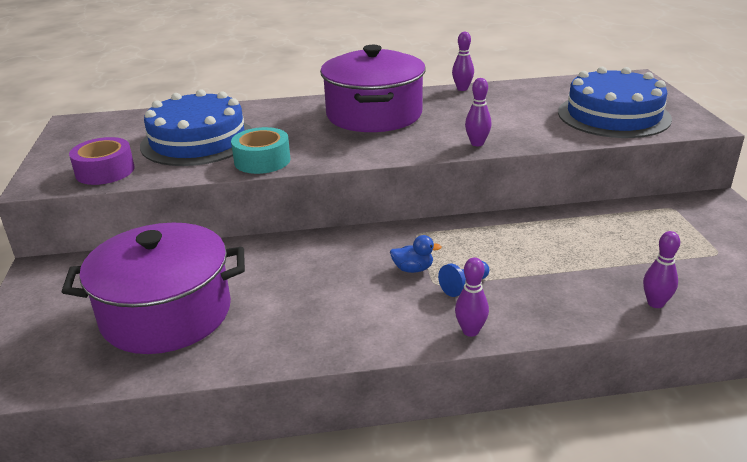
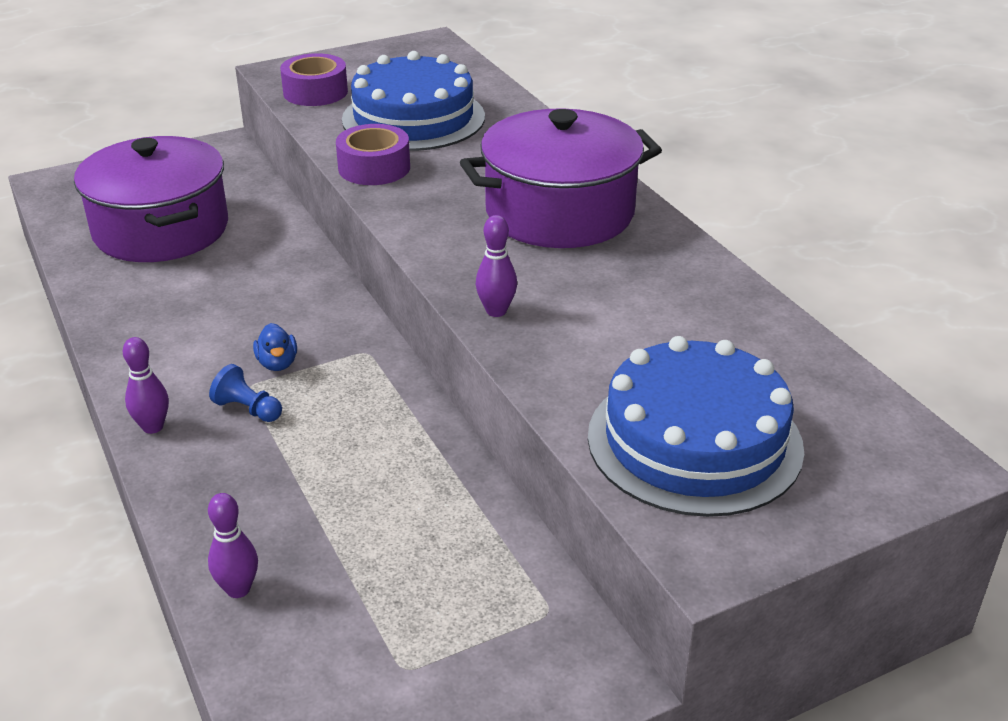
camera: 70 degrees right, 5 degrees up
turquoise tape [231,127,290,174] -> purple tape [336,124,410,185]
purple bowling pin [452,32,474,91] -> none

